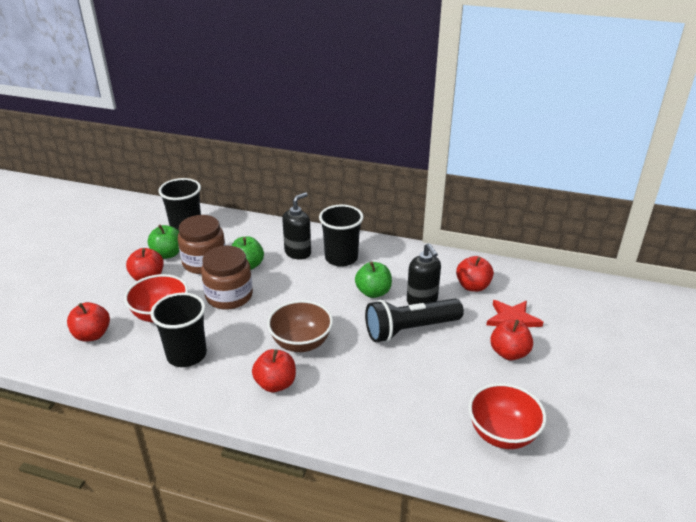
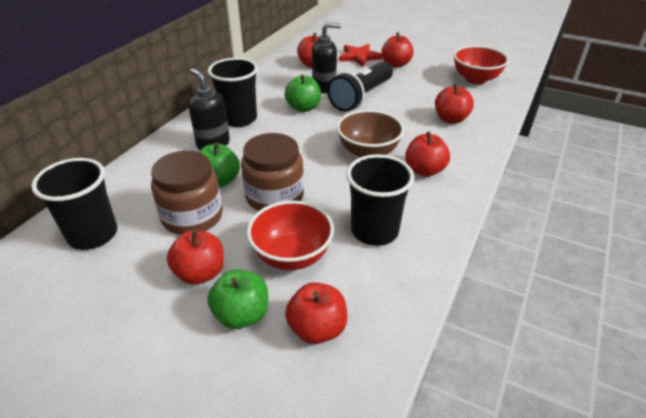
camera: 80 degrees left, 5 degrees up
green apple [148,224,179,259] -> green apple moved to [208,269,268,329]
black flashlight [365,299,464,342] -> black flashlight turned 45 degrees clockwise [327,62,393,112]
none -> red apple [435,84,474,124]

